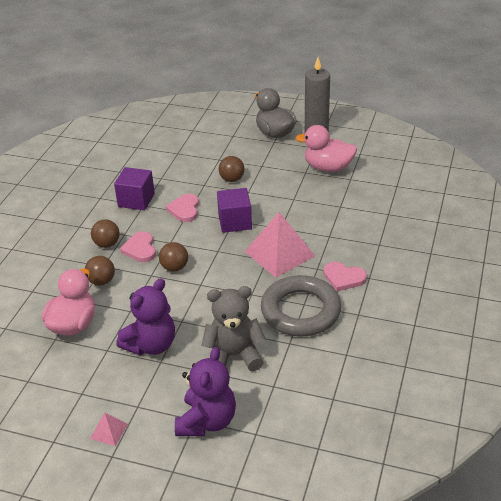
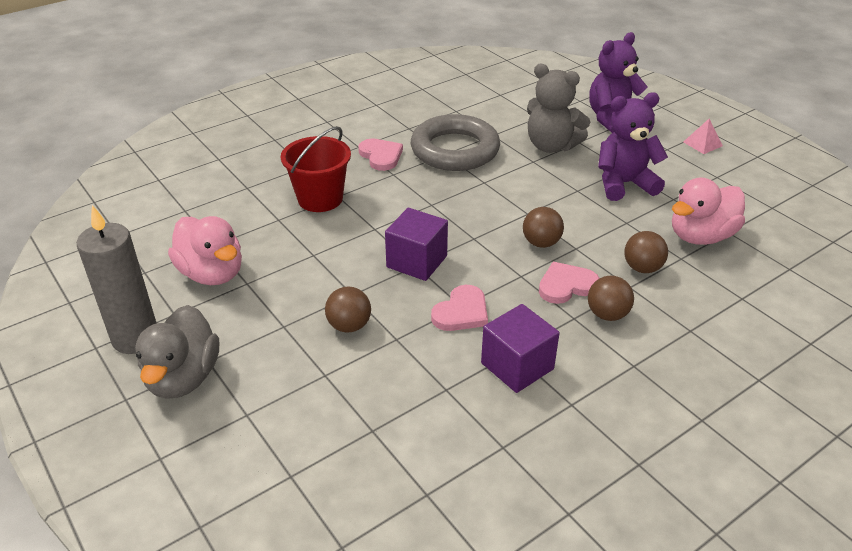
camera: 145 degrees left, 0 degrees up
pink heart [120,231,156,262] -> pink heart turned 135 degrees counterclockwise [539,262,599,304]
pink pyramid [245,212,315,277] -> none
none -> red bucket [281,126,351,212]

